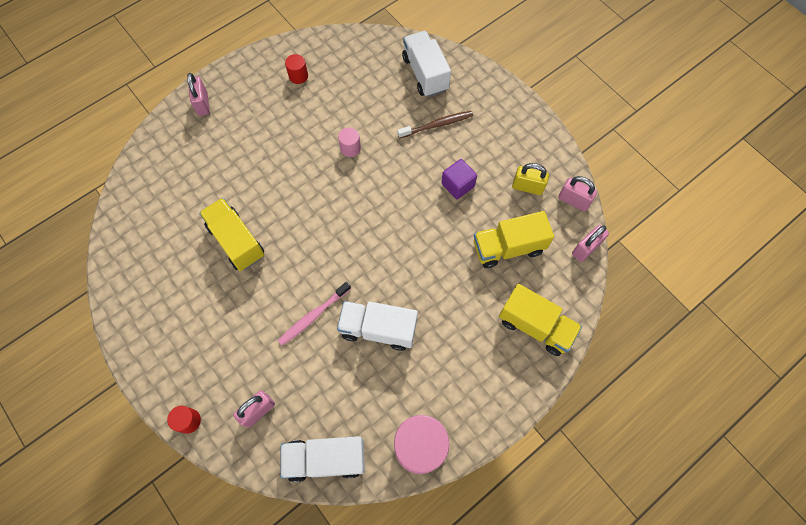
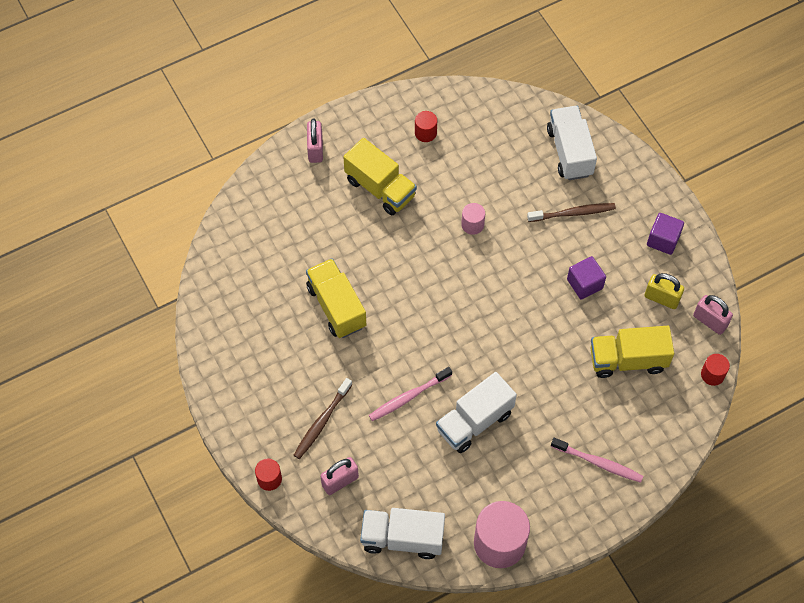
camera: 10 degrees right, 5 degrees down
white truck [337,301,418,351] -> white truck turned 60 degrees counterclockwise [436,372,517,453]
yellow truck [499,284,582,356] -> yellow truck moved to [343,138,417,215]
pink padlock [572,225,609,262] -> red cylinder [701,354,730,386]
none -> brown toothbrush [294,378,352,459]
none -> pink toothbrush [551,438,643,483]
none -> purple cube [647,213,684,255]

